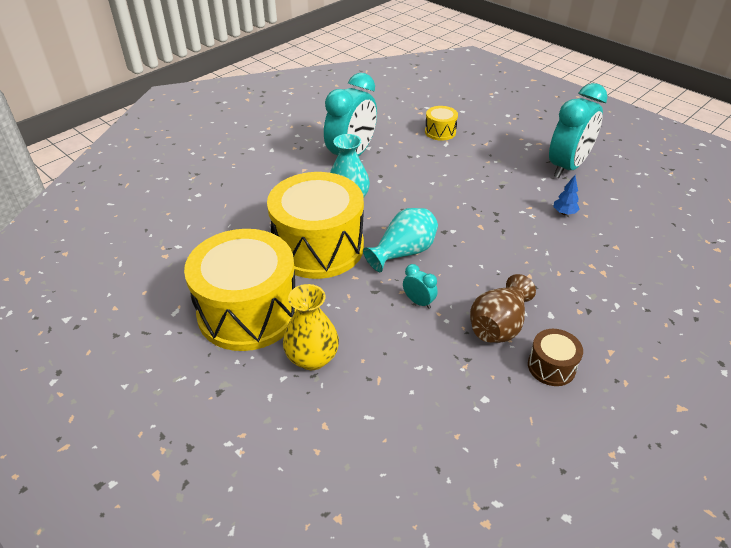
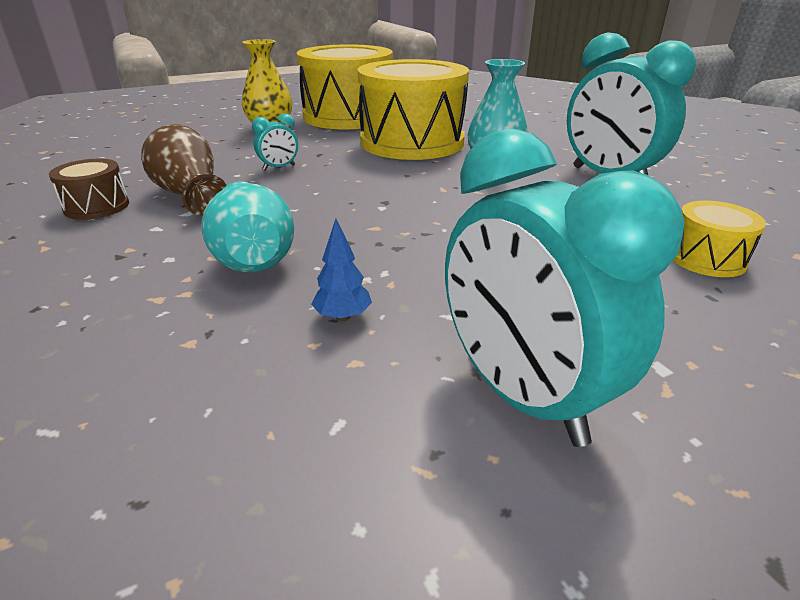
camera: 110 degrees right, 10 degrees down
turquoise vase [363,208,438,272] -> turquoise vase moved to [201,181,294,273]

